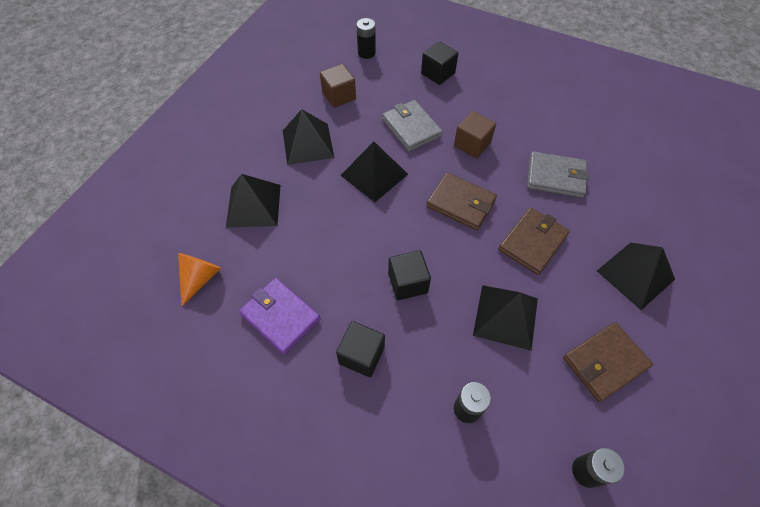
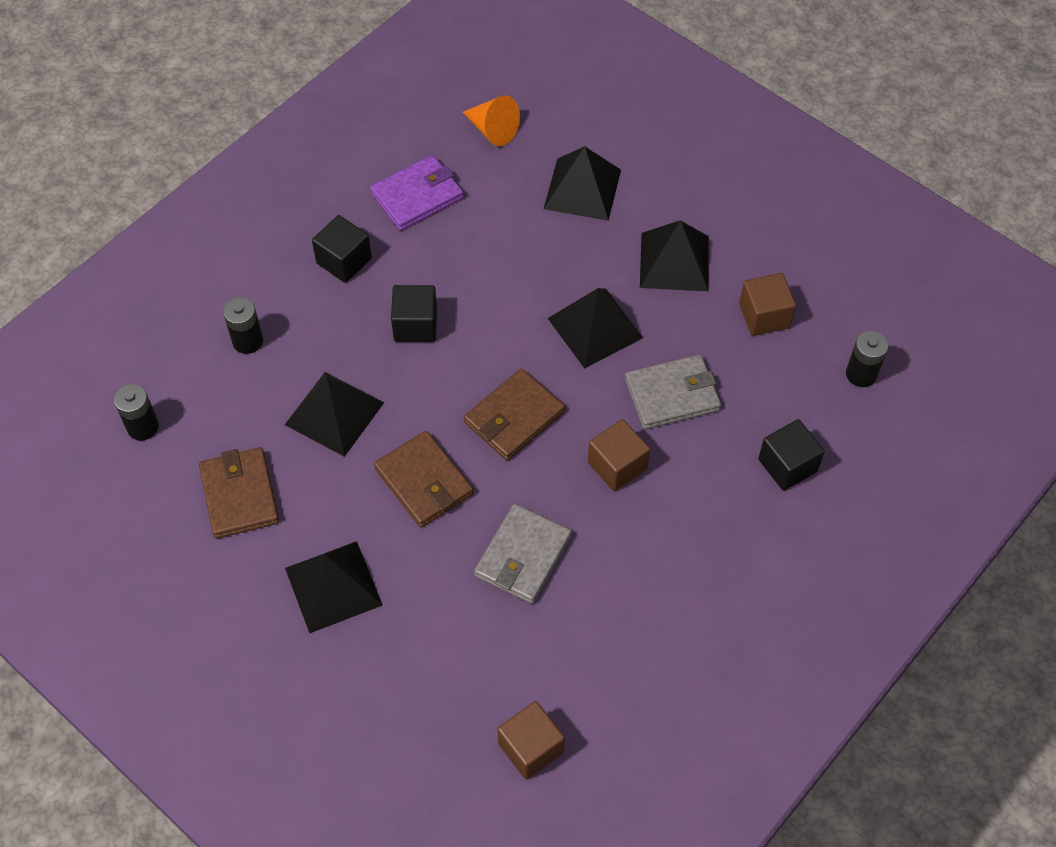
camera: 105 degrees right, 0 degrees up
none -> brown cube [497,701,565,780]

